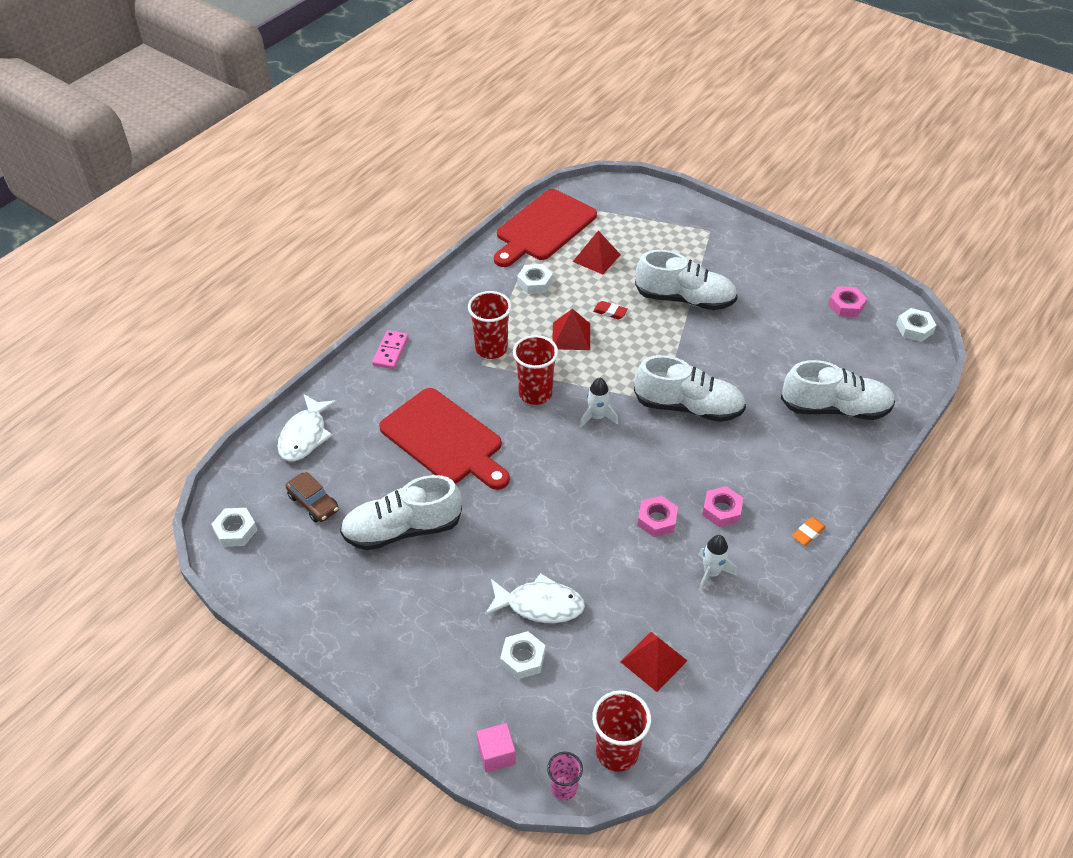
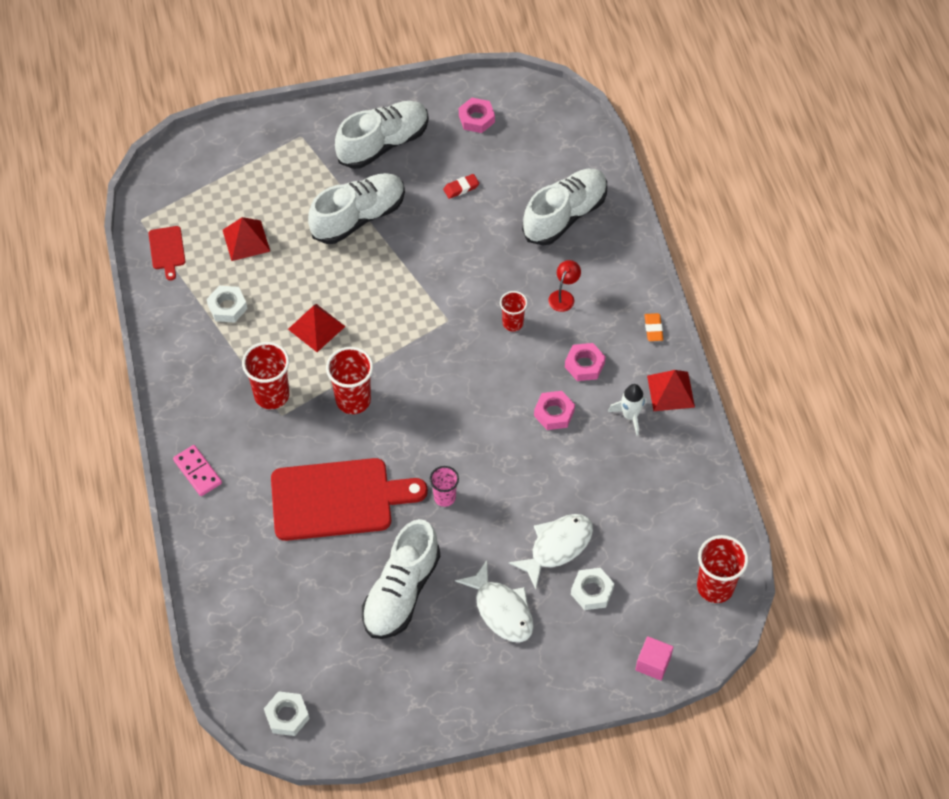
camera: 50 degrees left, 10 degrees up
white fish [278,394,337,461] -> white fish moved to [455,560,534,642]
brown car [286,472,339,523] -> none
red cutting board [494,189,597,267] -> red cutting board [148,226,185,281], size x0.44
pink cup [547,752,583,801] -> pink cup moved to [430,466,459,507]
white rocket [580,378,618,428] -> none
red eraser [593,301,628,319] -> red eraser moved to [443,174,479,199]
red pyramid [621,632,687,692] -> red pyramid moved to [647,370,695,411]
white shoe [634,355,746,422] -> white shoe moved to [335,101,429,169]
white nut [896,308,936,342] -> none
none -> red cup [500,291,528,331]
none -> red lamp [548,260,581,312]

